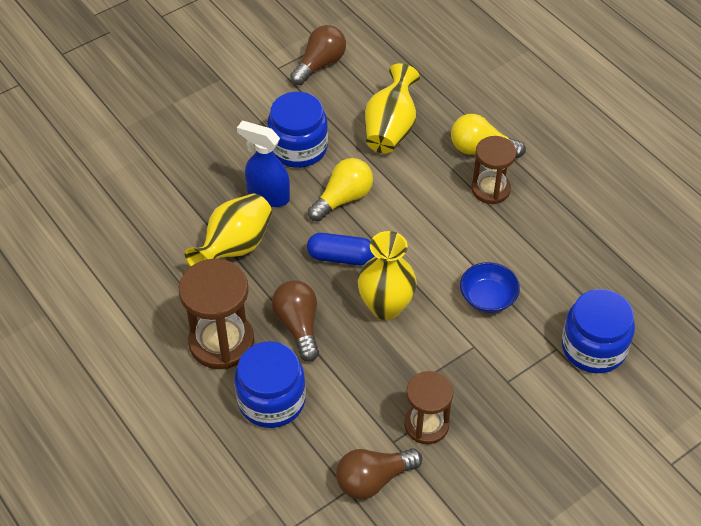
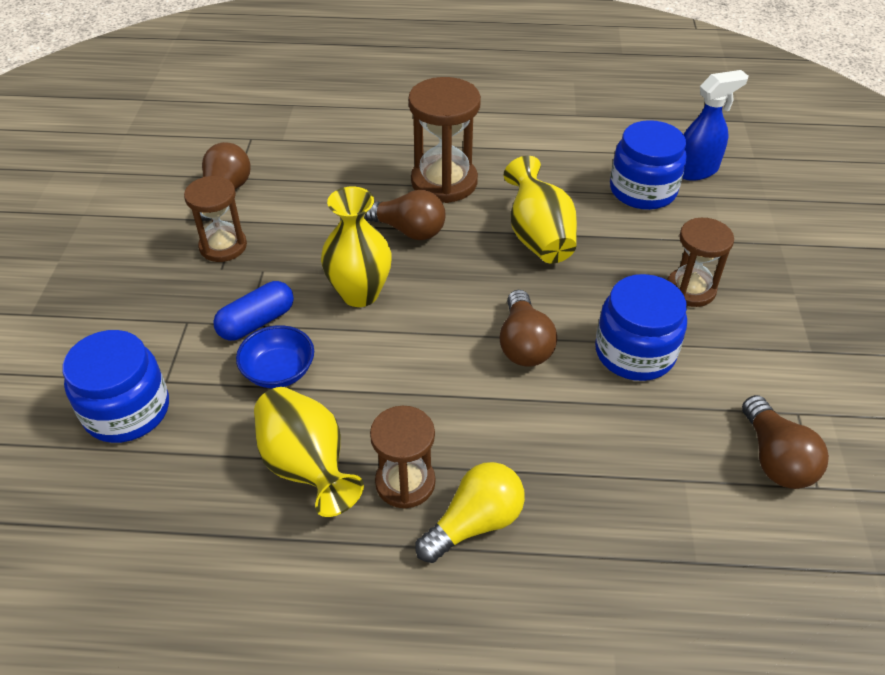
camera: 130 degrees right, 5 degrees down
blue jar [234,341,306,428] -> blue jar moved to [610,120,687,210]
blue spray bottle [237,121,290,207] -> blue spray bottle moved to [682,70,748,181]
blue capsule [307,233,374,265] -> blue capsule moved to [213,281,294,341]
yellow light bulb [308,158,373,222] -> brown light bulb [499,290,557,367]
yellow vase [364,63,420,153] -> yellow vase moved to [254,387,364,517]
none -> brown hourglass [667,218,734,307]

